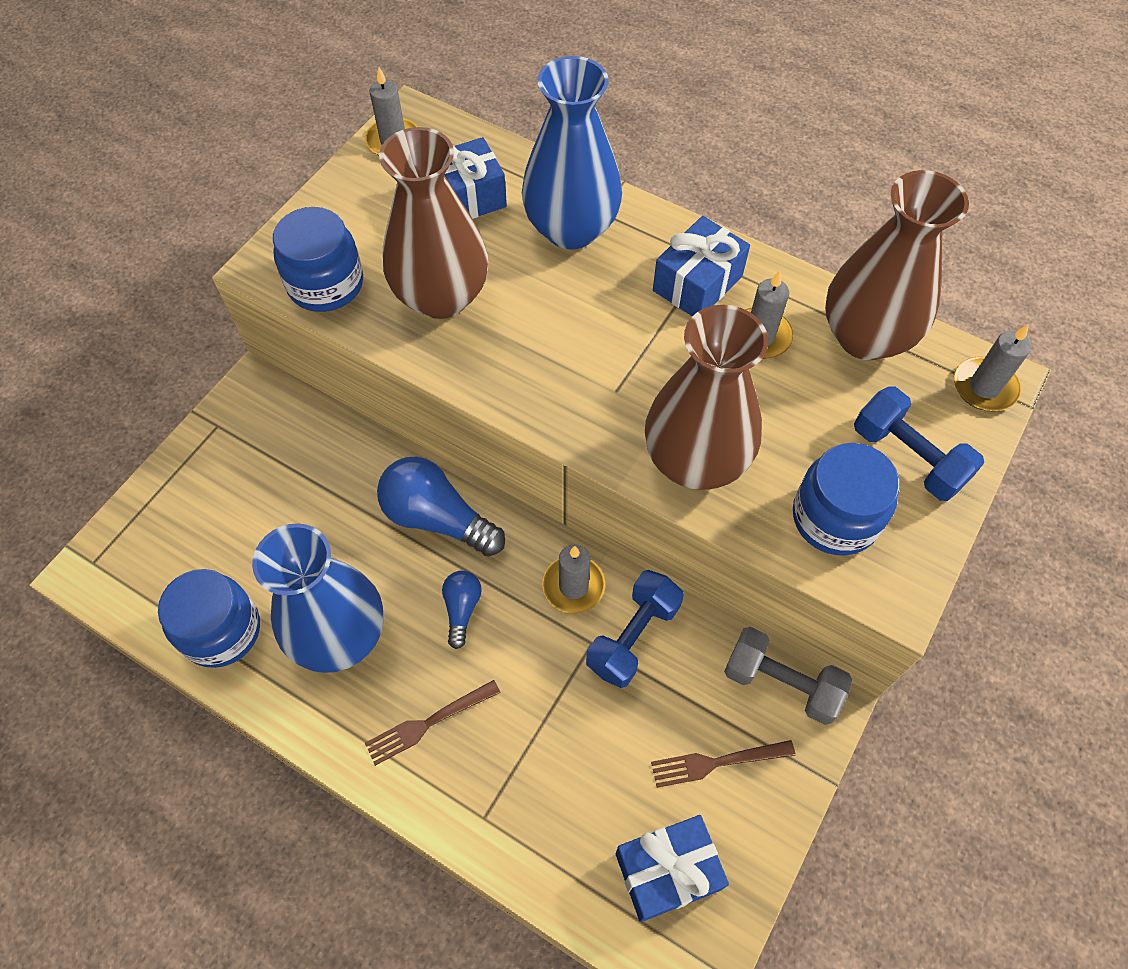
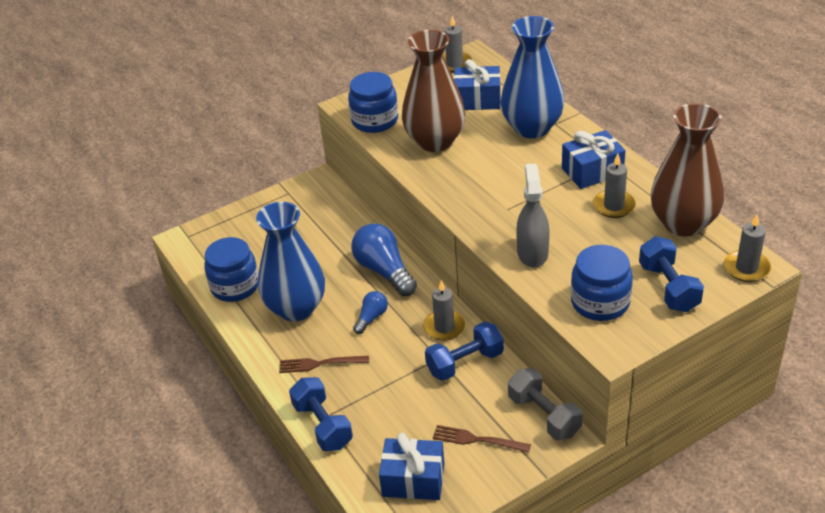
camera: 30 degrees right, 20 degrees down
brown vase [645,305,768,490] -> grey spray bottle [517,164,550,267]
none -> blue dumbbell [289,377,353,451]

